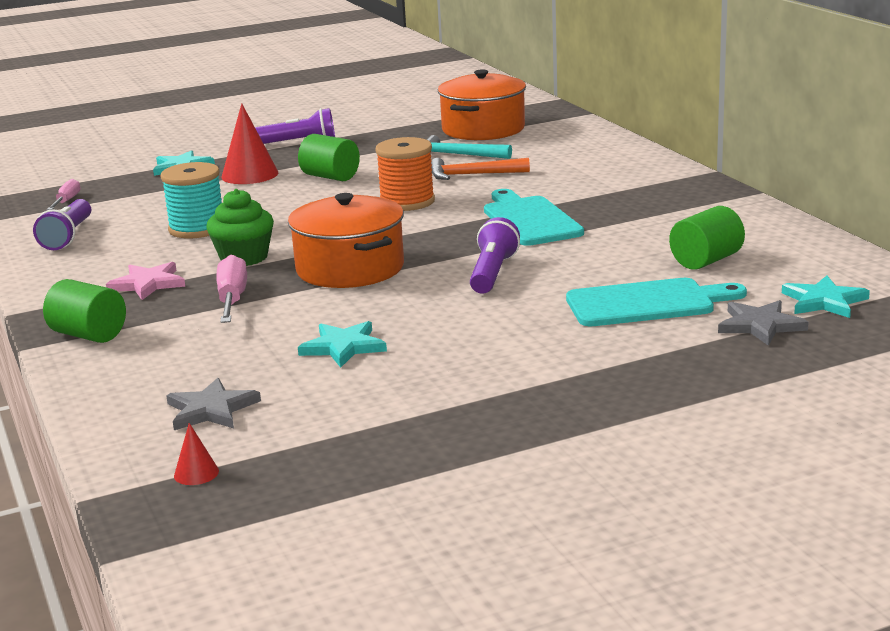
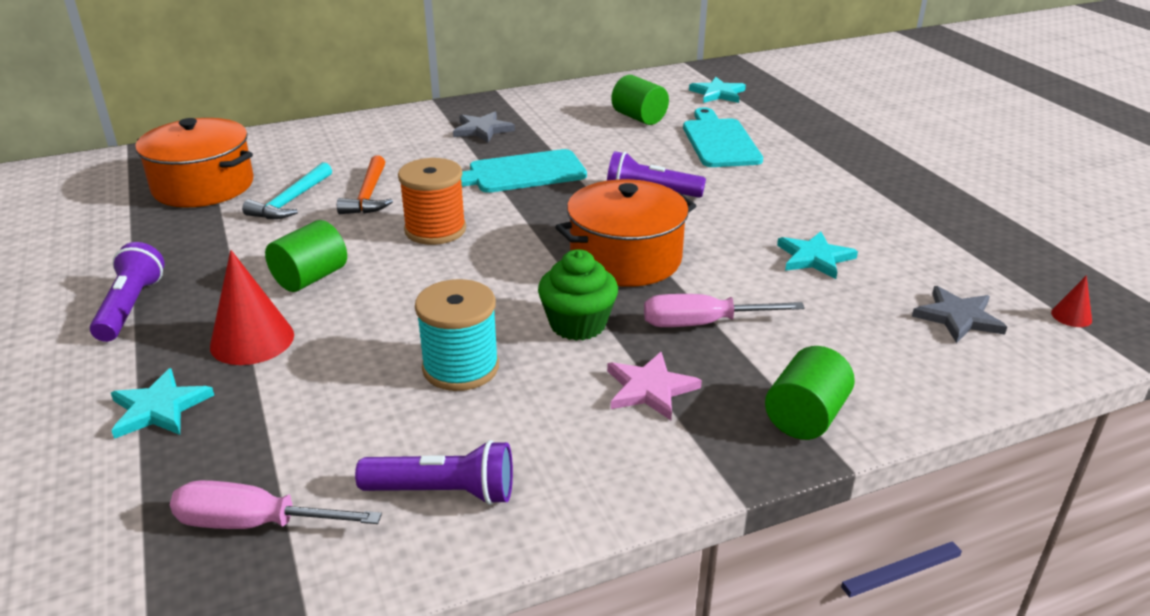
camera: 90 degrees left, 10 degrees up
pink screwdriver [47,179,81,210] -> pink screwdriver [170,480,382,529], size x1.57
grey star [718,300,808,346] -> grey star moved to [453,112,515,143]

